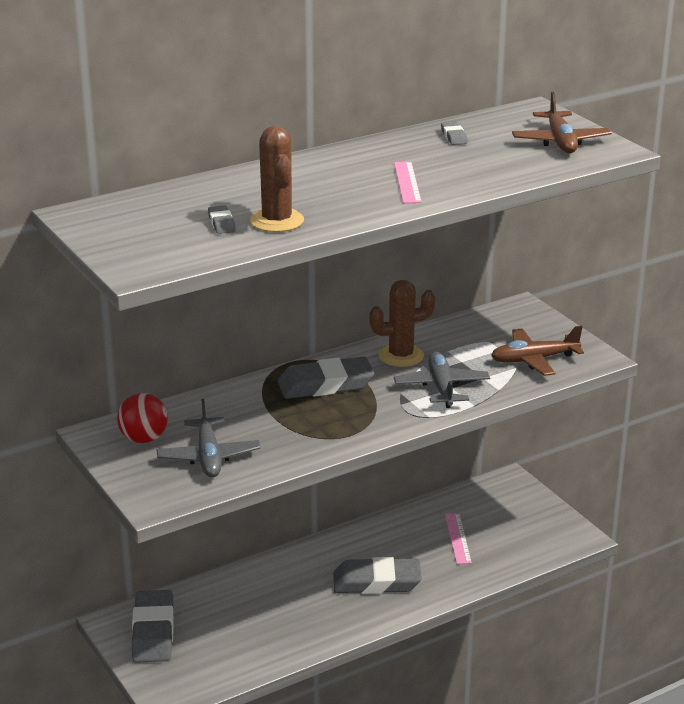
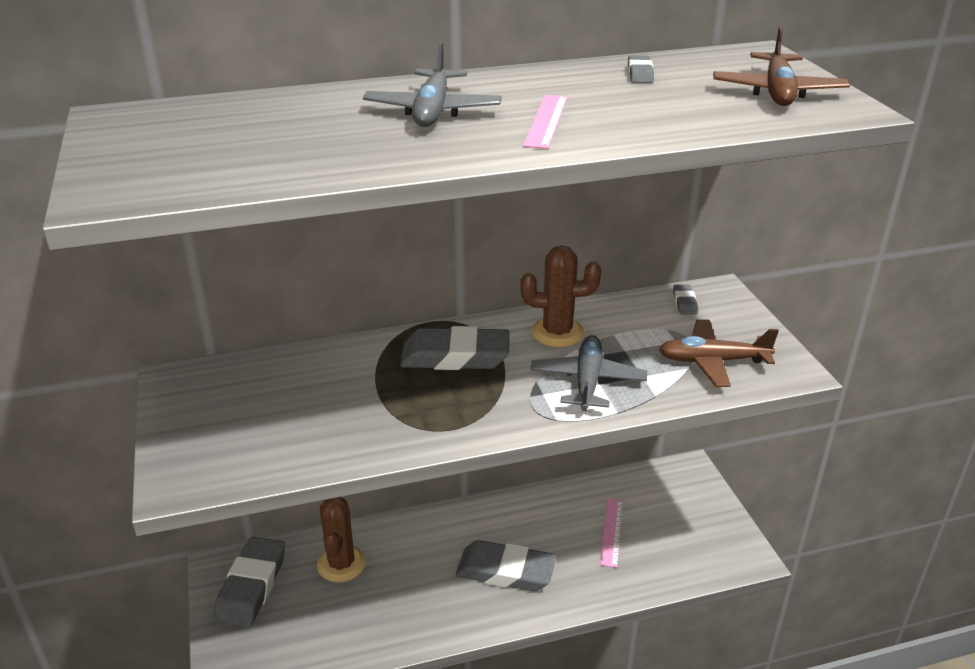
camera: 15 degrees right, 5 degrees up
red ball [117,393,168,443] -> none
grey plane [157,399,261,477] -> grey plane moved to [363,42,502,127]
grey eraser [208,205,236,234] -> grey eraser moved to [673,284,698,314]
brown cactus [250,126,304,232] -> brown cactus moved to [317,497,366,582]

